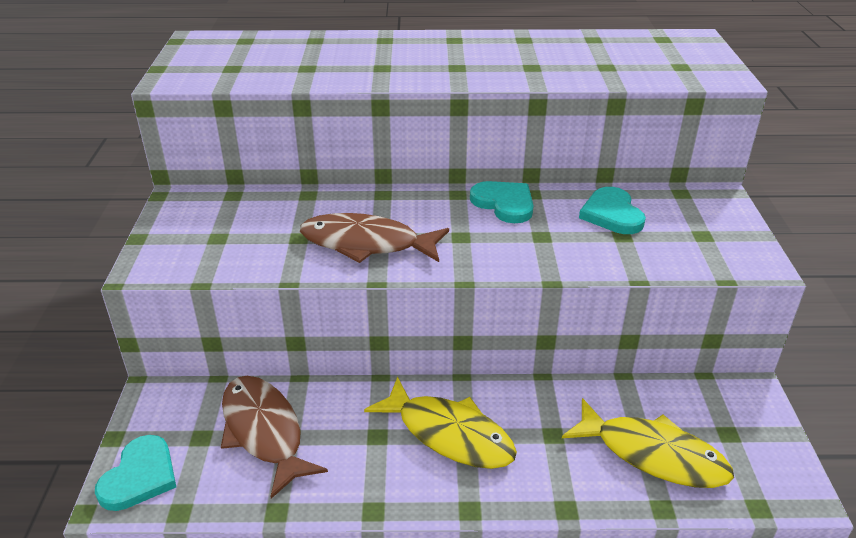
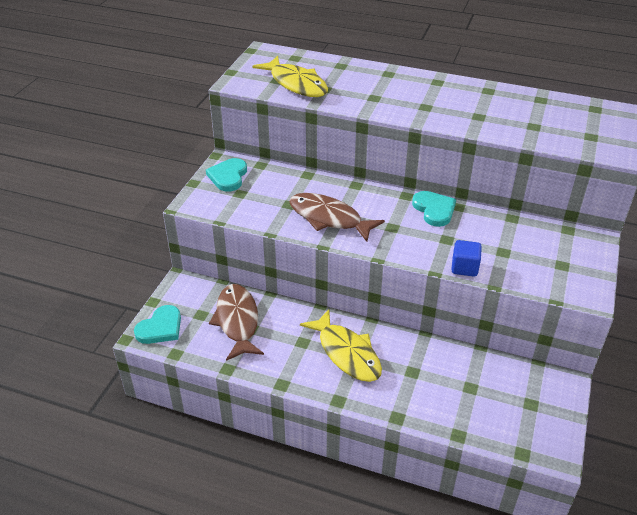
camera: 20 degrees right, 5 degrees up
yellow fish [562,398,734,488] -> yellow fish moved to [252,56,328,97]
turquoise heart [579,187,646,234] -> turquoise heart moved to [206,158,247,191]
none -> blue cube [451,240,482,277]

